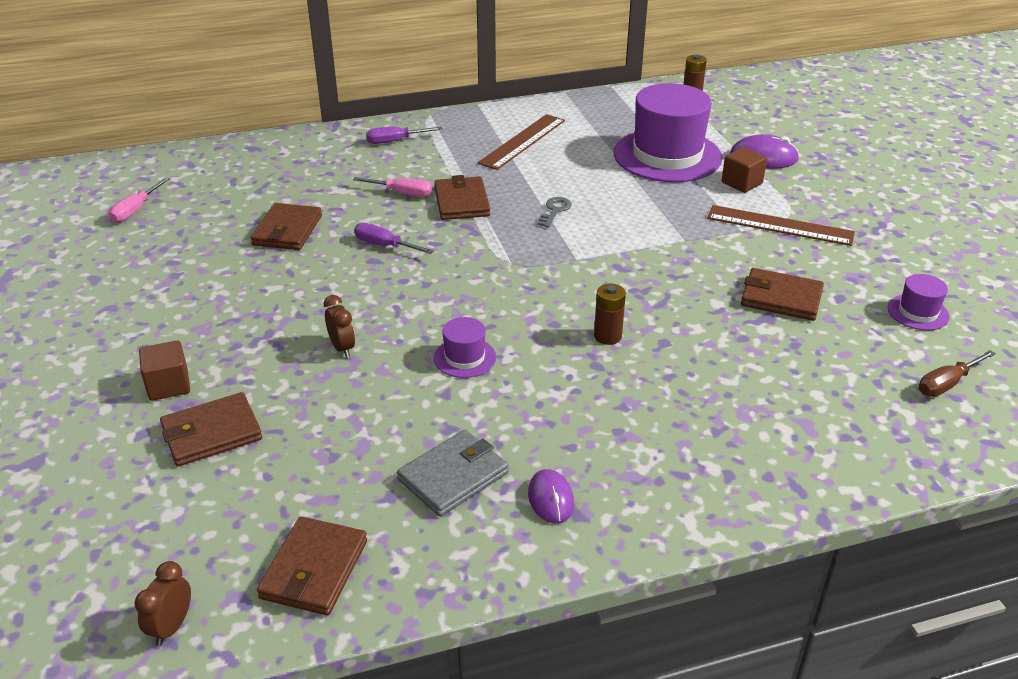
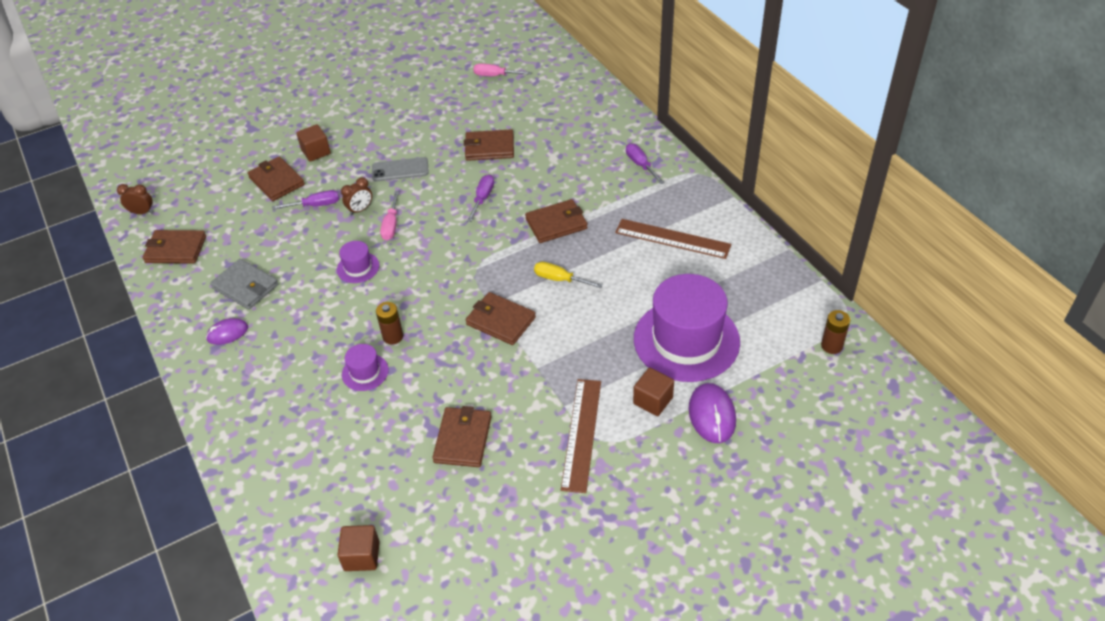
camera: 80 degrees right, 10 degrees up
pink screwdriver [353,177,432,197] -> pink screwdriver moved to [380,191,399,240]
grey key [538,197,572,228] -> yellow screwdriver [534,262,602,288]
purple hat [888,274,950,330] -> purple hat moved to [342,344,389,391]
brown screwdriver [918,350,996,397] -> brown cube [337,525,380,571]
none -> purple screwdriver [272,190,339,210]
none -> grey phone [372,157,429,181]
none -> brown wallet [466,292,536,345]

